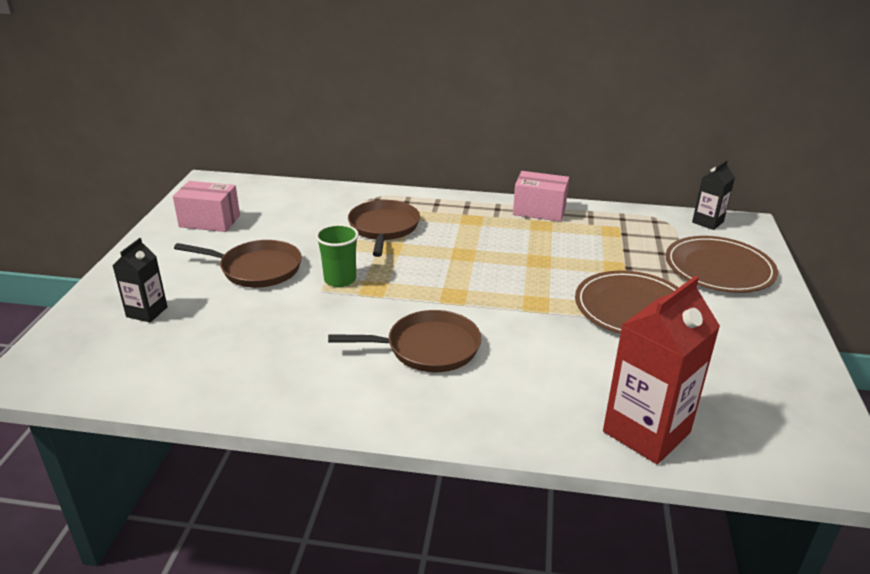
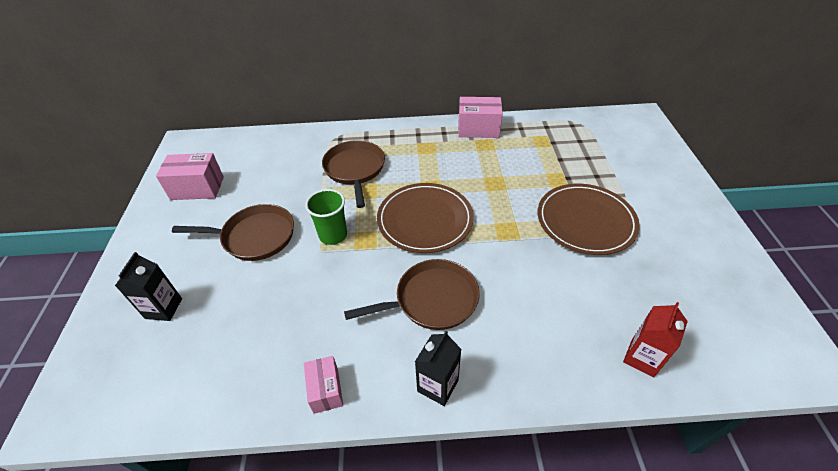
camera: 10 degrees left, 15 degrees up
red carton [603,276,720,464] -> red carton [623,302,688,378], size x0.55
brown plate [666,236,778,293] -> brown plate moved to [377,183,474,253]
black carton [692,160,735,230] -> black carton moved to [415,331,462,406]
none -> pink box [304,356,343,414]

